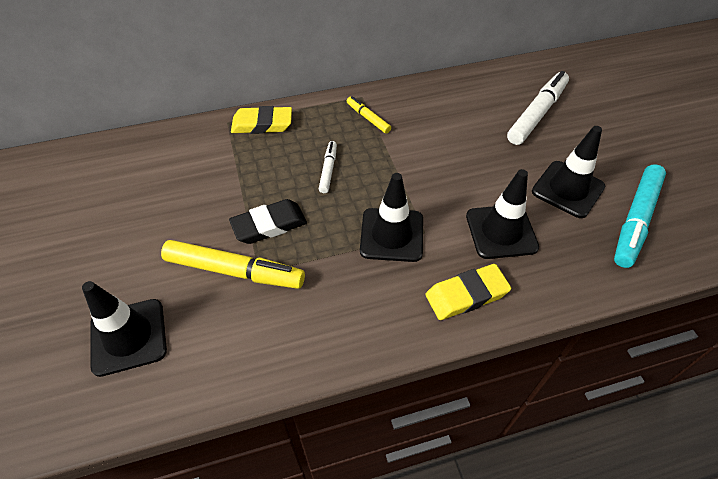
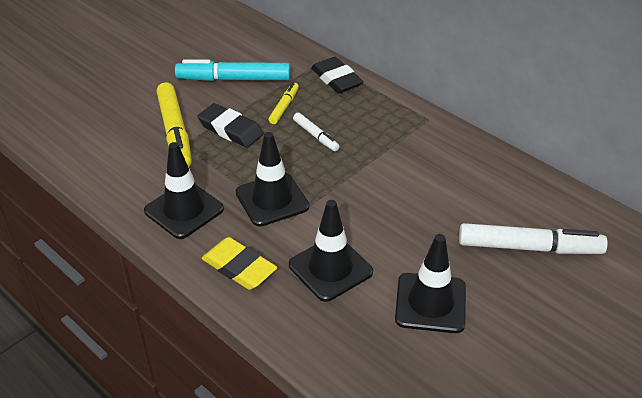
camera: 60 degrees right, 10 degrees down
black traffic cone [82,281,167,377] -> black traffic cone moved to [144,142,224,239]
yellow eraser [231,106,292,134] -> black eraser [311,57,363,93]
white marker [319,141,337,193] -> white marker turned 75 degrees clockwise [293,113,340,151]
yellow marker [347,96,391,134] -> yellow marker moved to [268,82,299,124]
turquoise marker [614,164,666,268] -> turquoise marker moved to [175,59,290,81]

